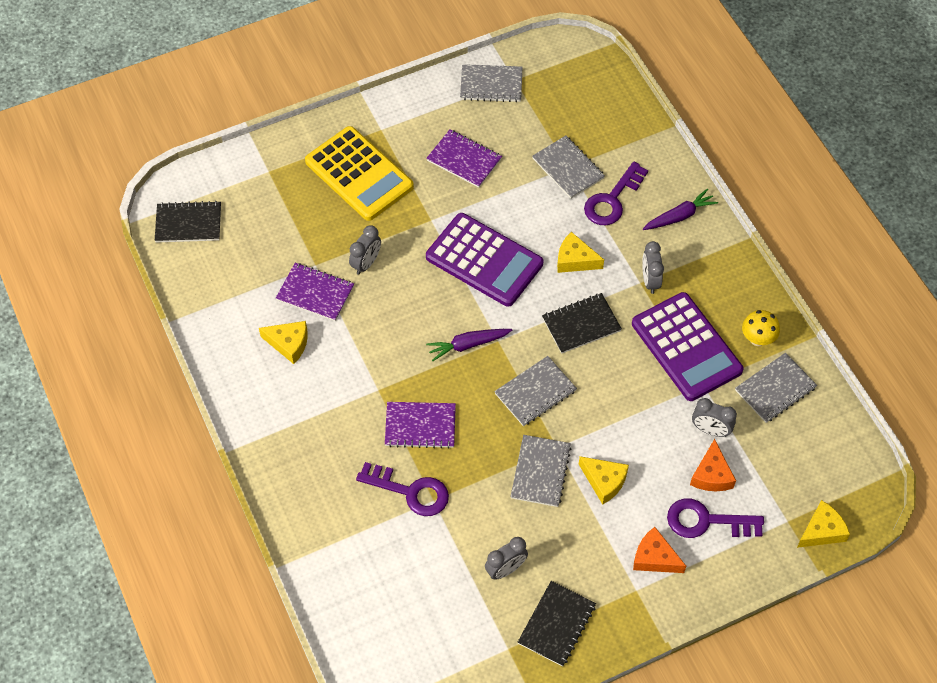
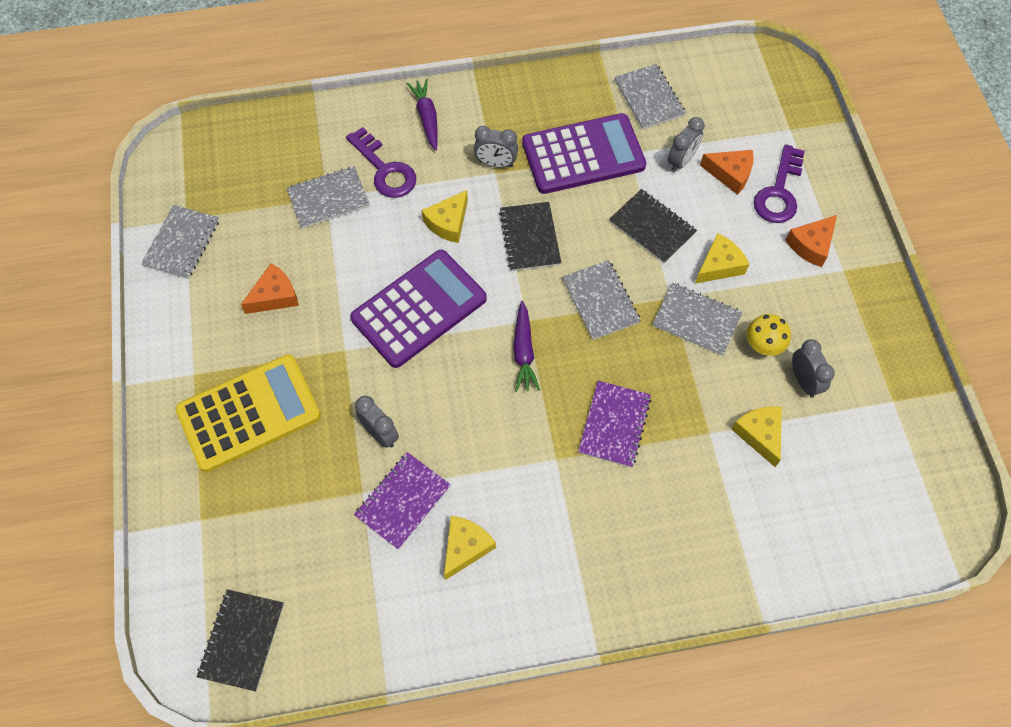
camera: 75 degrees left, 5 degrees up
purple key [356,462,449,516] -> none
purple notebook [426,129,502,188] -> orange cheese [241,264,299,314]
black notebook [518,581,596,667] -> black notebook moved to [609,189,697,264]
yellow mushroom [742,310,780,346] -> yellow mushroom moved to [747,314,791,356]
yellow cheese [797,500,850,548] -> yellow cheese moved to [731,406,782,467]

